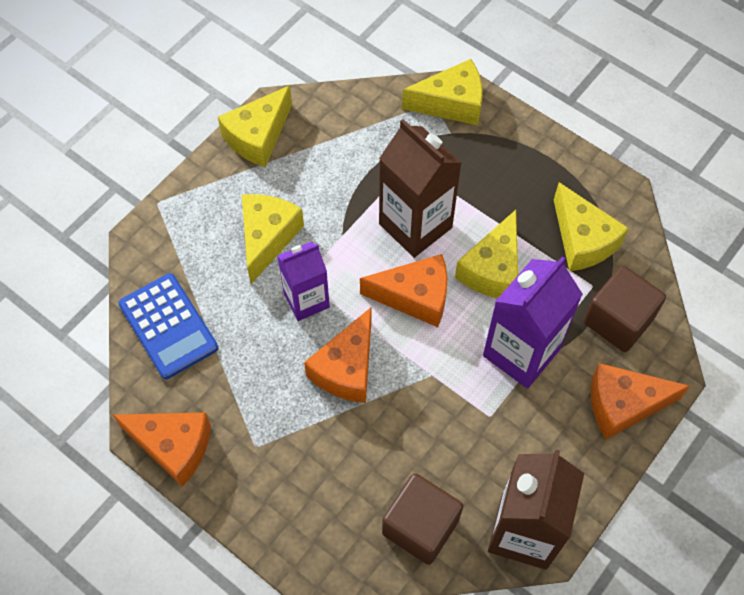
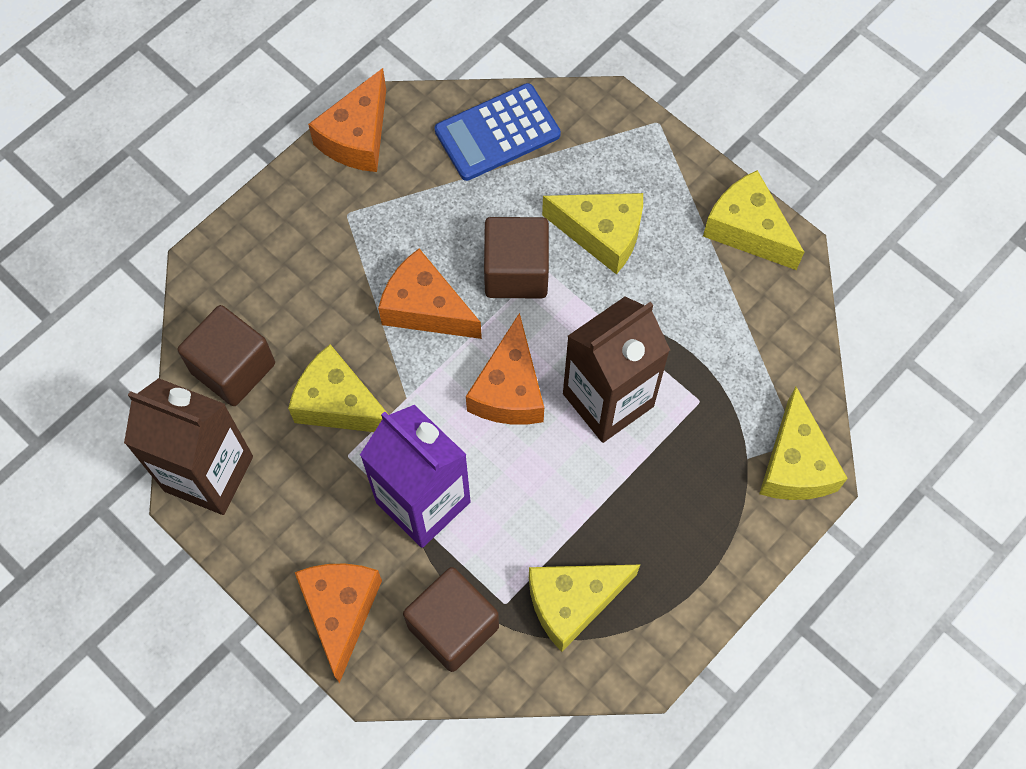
camera: 95 degrees right, 5 degrees up
purple carton [277,242,330,321] -> brown cube [484,217,549,298]
yellow cheese [455,210,518,298] -> yellow cheese moved to [288,344,389,432]

